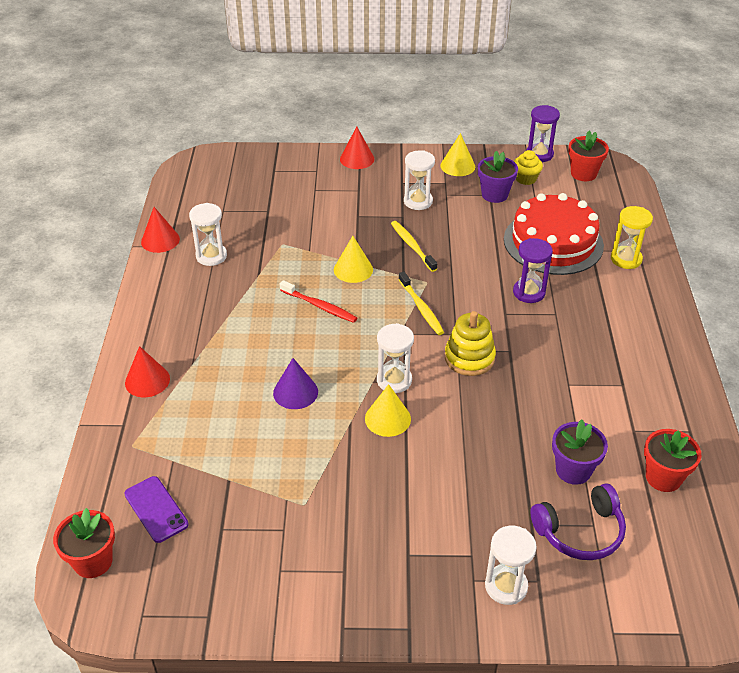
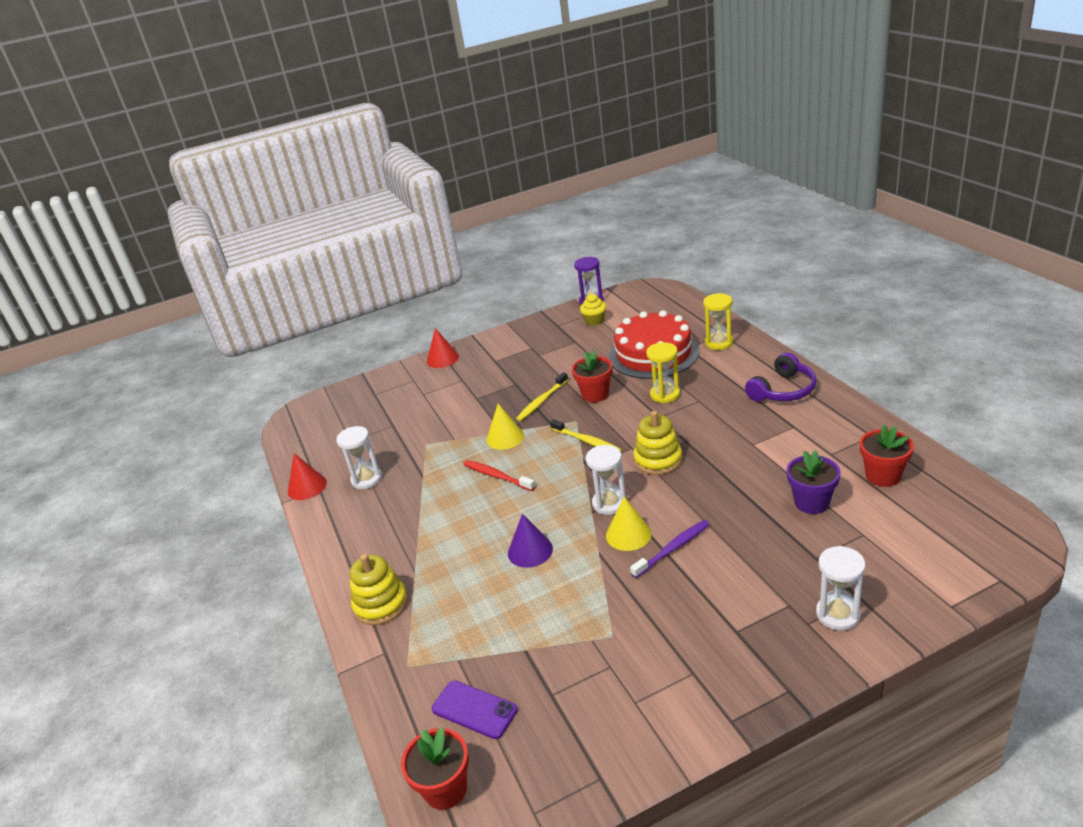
camera: 20 degrees left, 10 degrees down
red cone [125,346,170,397] -> yellow stacking toy [350,554,408,625]
red toothbrush [280,280,357,323] -> red toothbrush turned 150 degrees counterclockwise [463,460,536,491]
yellow toothbrush [391,221,437,272] -> yellow toothbrush turned 90 degrees counterclockwise [516,372,568,421]
white hourglass [404,150,435,210] -> none
yellow cone [440,133,475,176] -> none
purple flower pot [478,151,518,203] -> none
purple hourglass [513,238,553,303] -> yellow hourglass [646,342,680,403]
purple headphones [530,484,626,560] -> purple headphones moved to [745,353,816,402]
red flower pot [568,131,609,181] -> red flower pot moved to [572,350,612,402]
none -> purple toothbrush [630,520,710,578]

